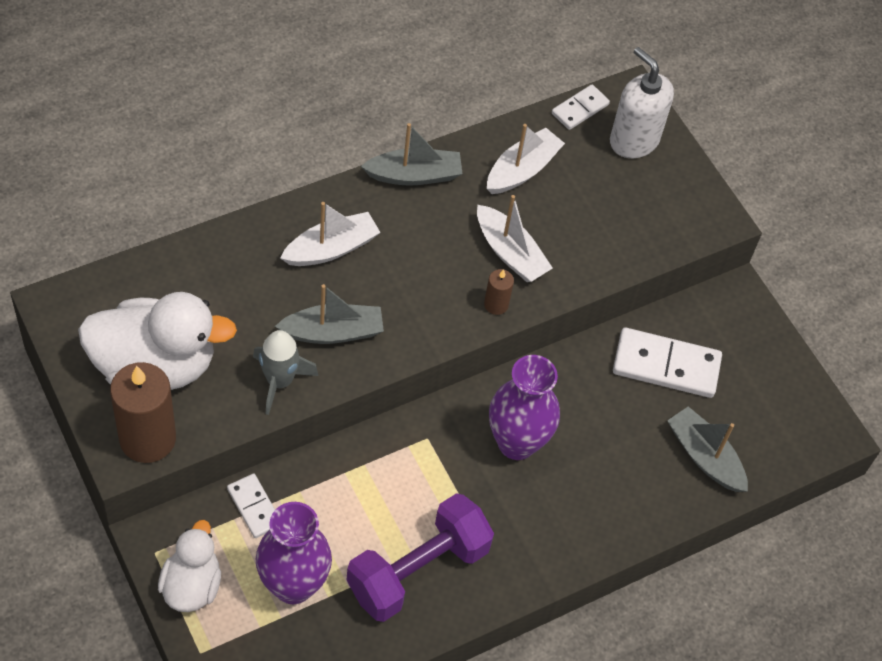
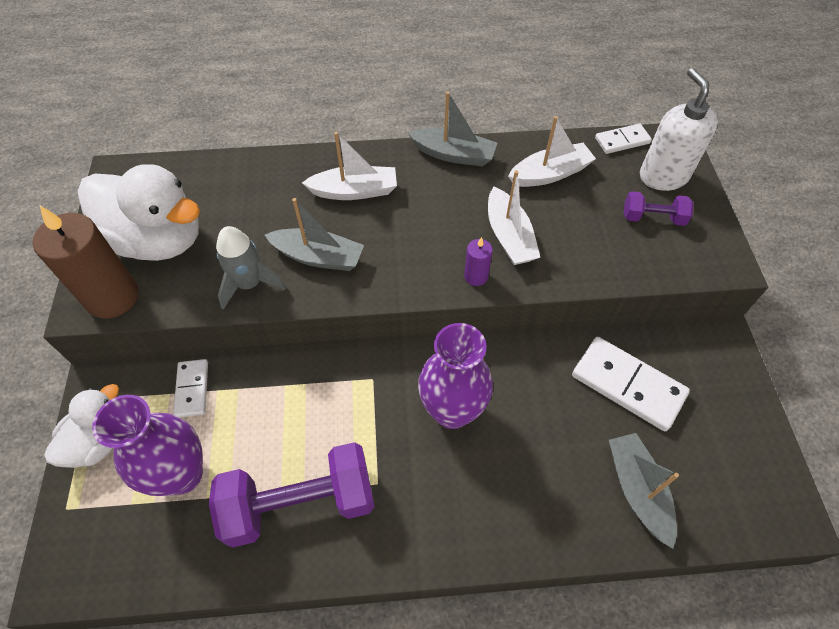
camera: 30 degrees right, 0 degrees up
brown candle [484,269,514,315] -> purple candle [464,237,493,286]
none -> purple dumbbell [624,191,694,226]

